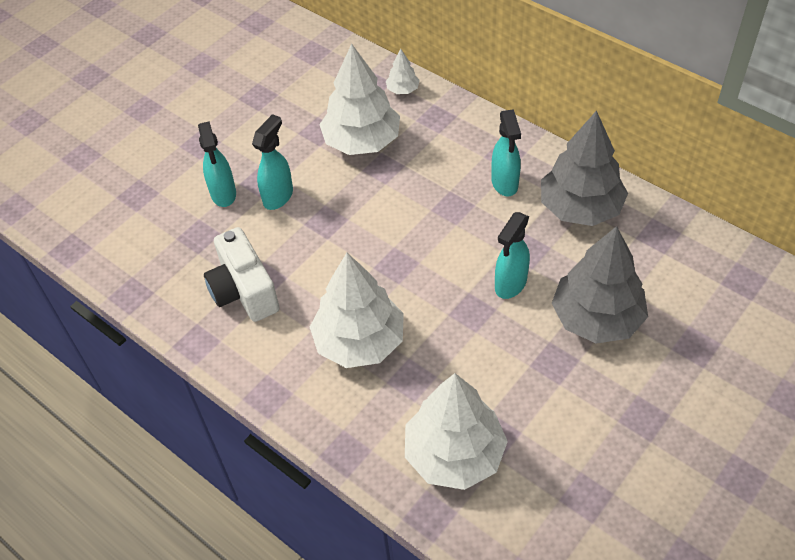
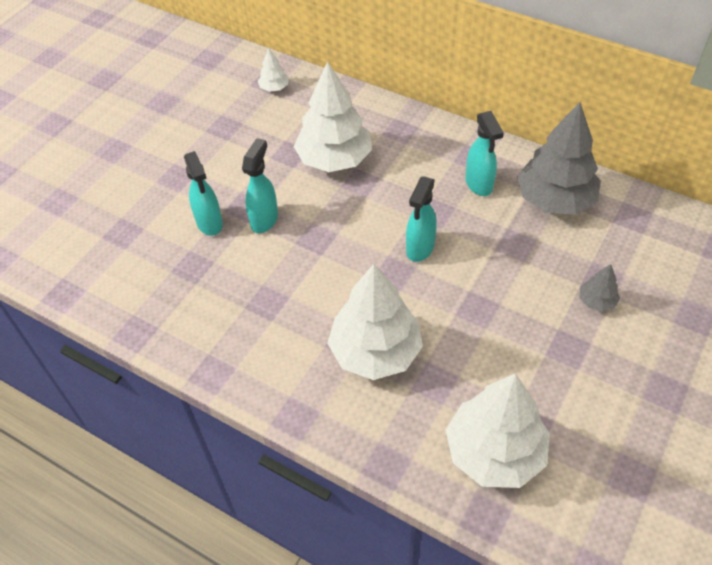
camera: 10 degrees left, 0 degrees up
white camera [204,227,279,322] -> none
white tree [386,49,420,94] -> white tree moved to [258,48,289,92]
turquoise spray bottle [495,212,530,299] -> turquoise spray bottle moved to [406,176,437,262]
grey tree [552,226,648,344] -> grey tree [580,264,620,312], size x0.44

